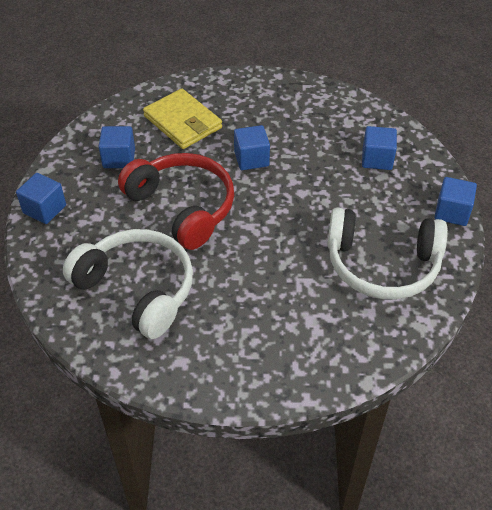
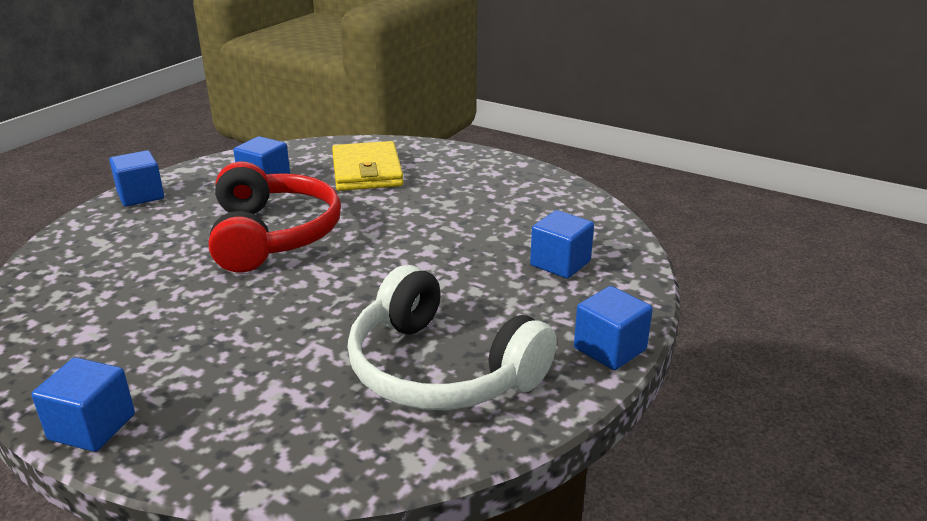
camera: 30 degrees right, 20 degrees down
white headphones [63,229,193,339] -> none
blue cube [234,125,270,170] -> blue cube moved to [32,357,135,452]

